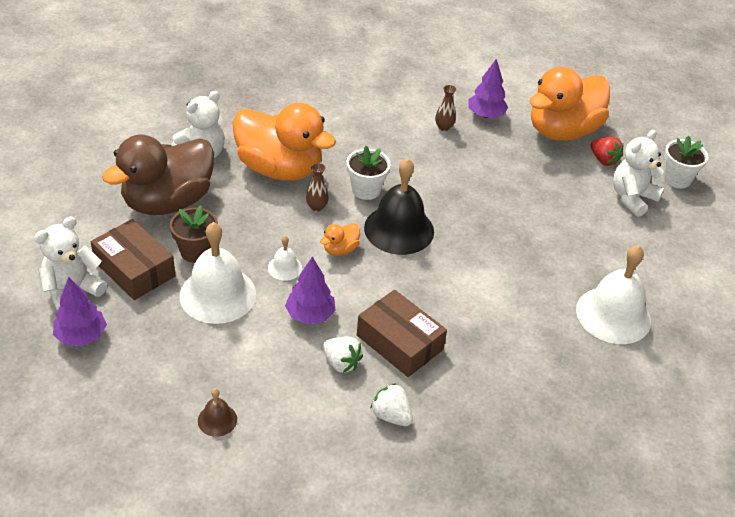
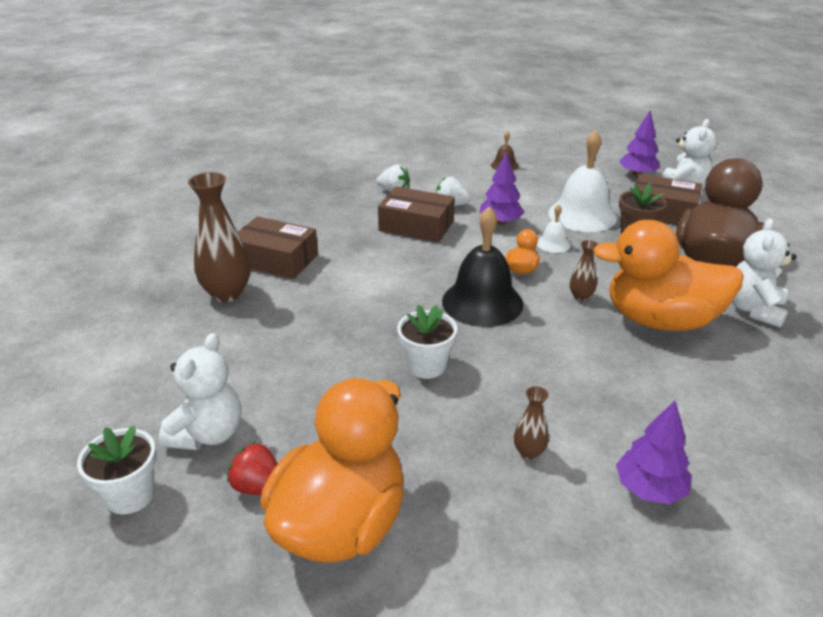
camera: 160 degrees right, 10 degrees down
white flower pot [347,146,391,200] -> white flower pot moved to [397,305,457,379]
purple tree [468,59,508,118] -> purple tree moved to [616,401,691,504]
white bell [576,245,651,344] -> brown vase [188,172,250,302]
none -> brown box [238,216,318,279]

